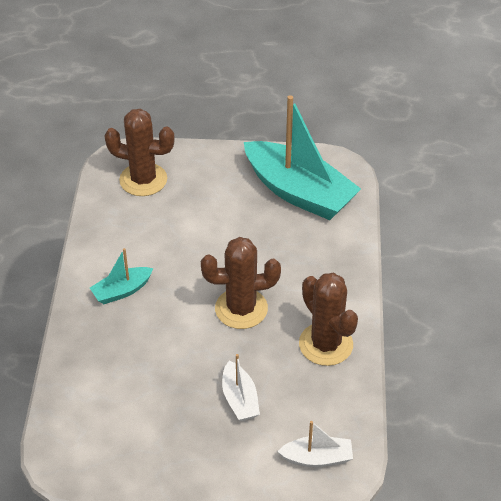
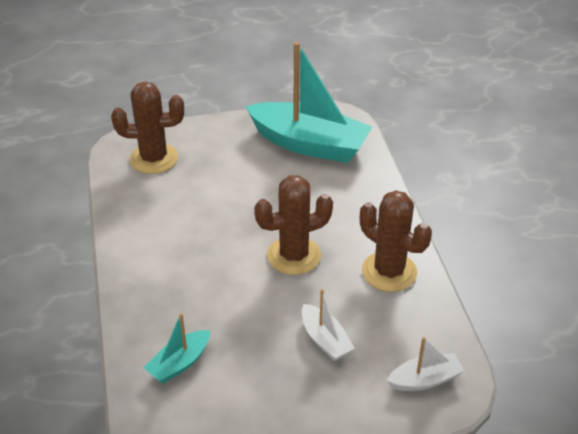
camera: 15 degrees left, 5 degrees down
turquoise boat [90,248,153,304] -> turquoise boat moved to [144,313,210,384]

